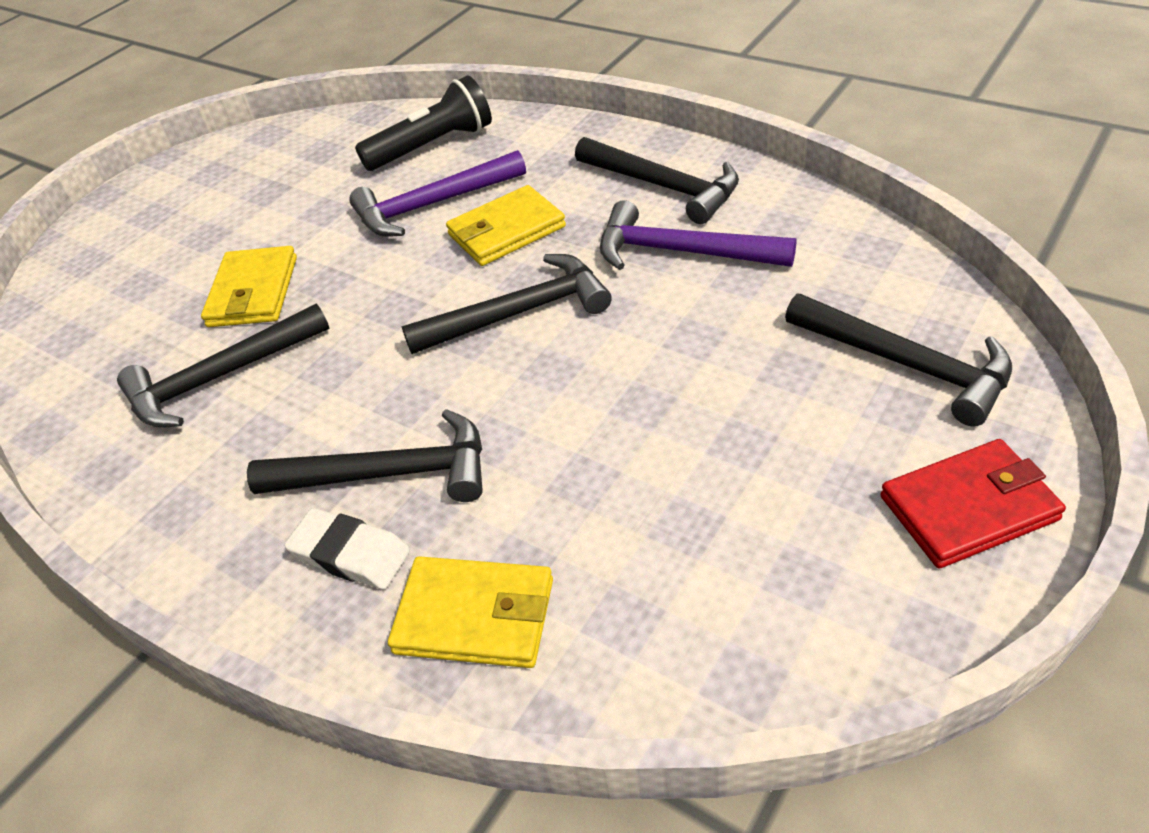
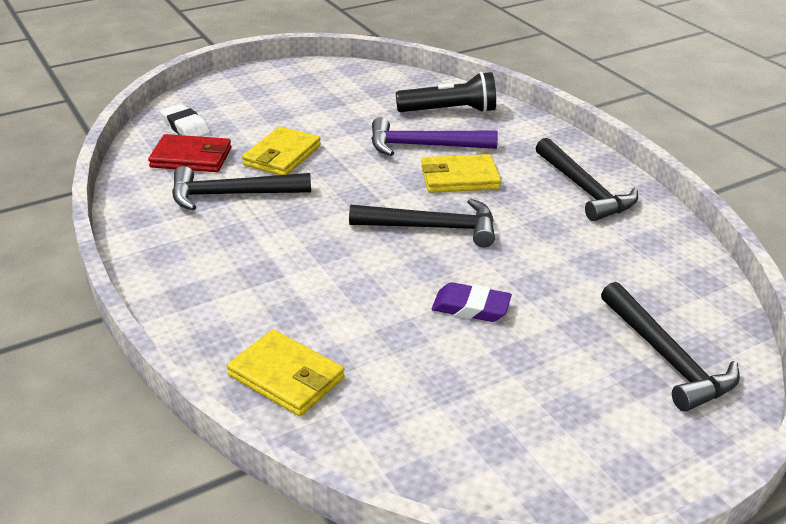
camera: 20 degrees right, 10 degrees down
black hammer [247,409,483,502] -> none
white eraser [284,508,410,589] -> white eraser moved to [160,104,210,137]
purple hammer [600,200,796,270] -> none
red wallet [880,439,1066,568] -> red wallet moved to [148,134,231,172]
none -> purple eraser [432,282,512,322]

